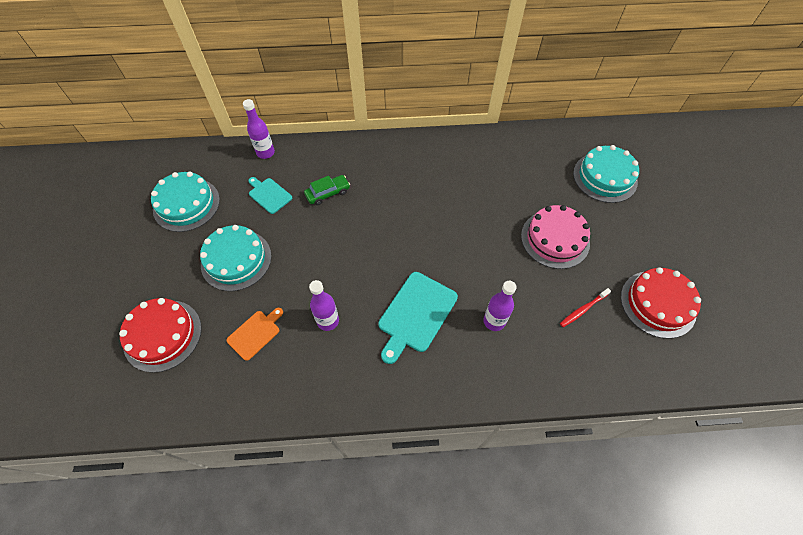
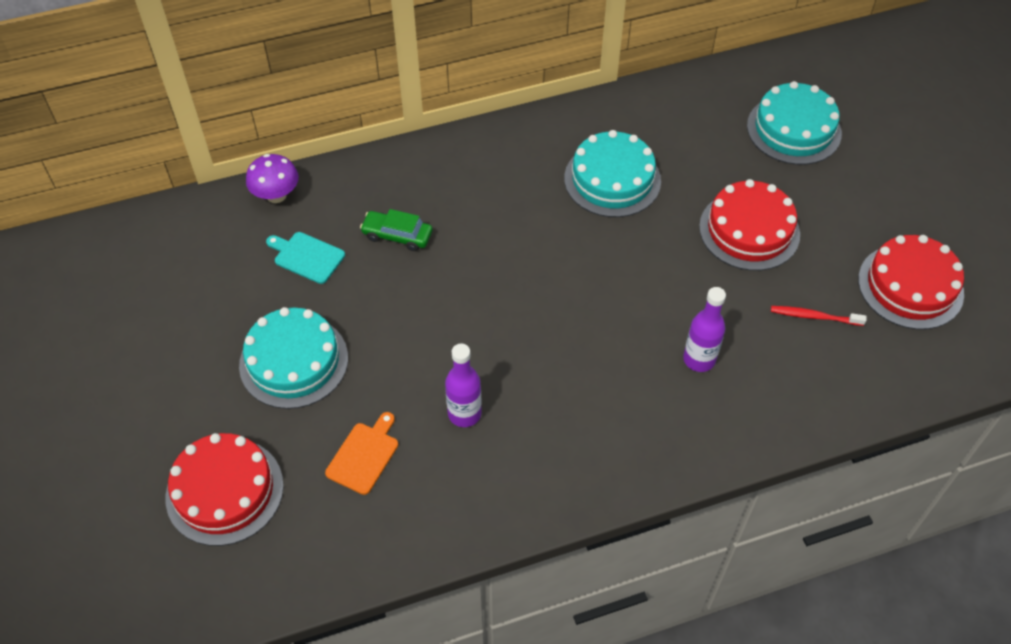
camera: 15 degrees left, 5 degrees down
turquoise cake [151,172,220,232] -> turquoise cake moved to [564,130,661,217]
purple bottle [243,99,275,159] -> purple mushroom [246,154,299,203]
green car [304,175,350,205] -> green car turned 120 degrees counterclockwise [360,209,433,251]
turquoise cutting board [378,272,458,364] -> none
pink cake [521,205,590,269] -> red cake [699,179,800,271]
red toothbrush [560,288,611,327] -> red toothbrush turned 60 degrees clockwise [771,306,867,326]

